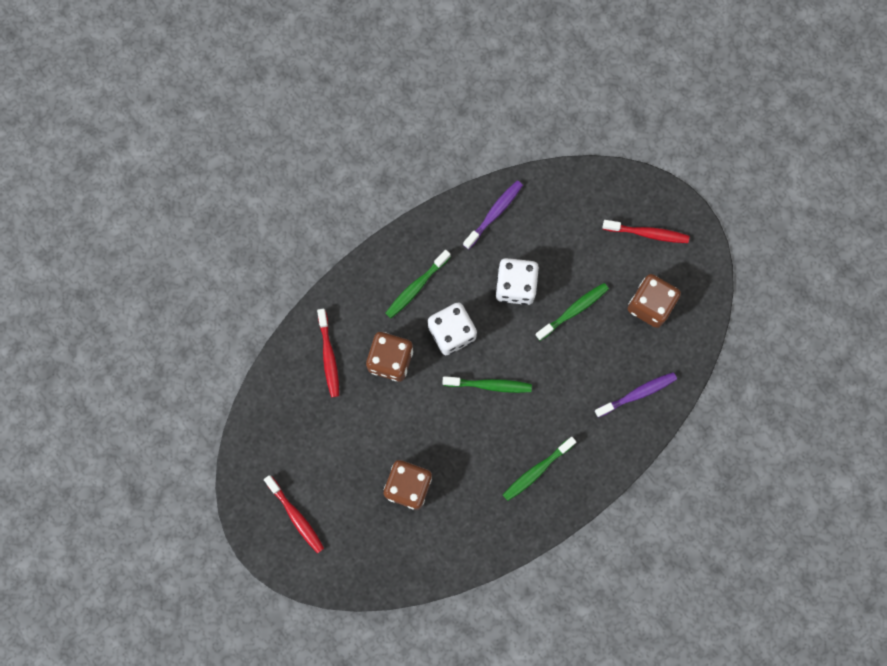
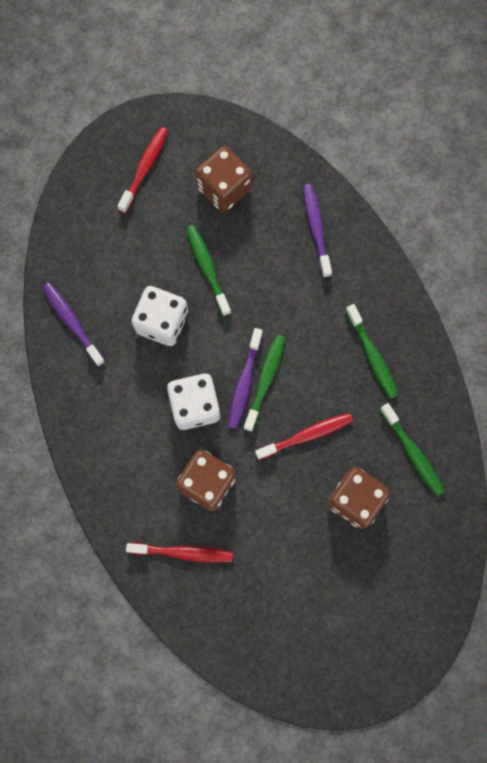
camera: 75 degrees left, 0 degrees up
red toothbrush [264,475,324,553] -> red toothbrush moved to [255,413,353,460]
green toothbrush [385,250,451,318] -> green toothbrush moved to [380,403,445,496]
none -> purple toothbrush [228,328,263,429]

